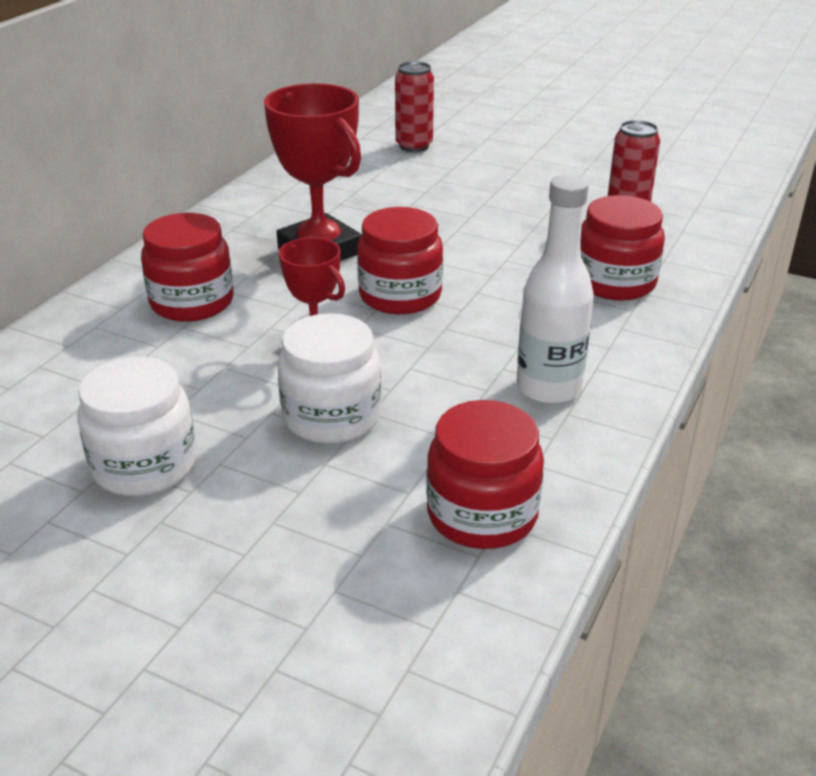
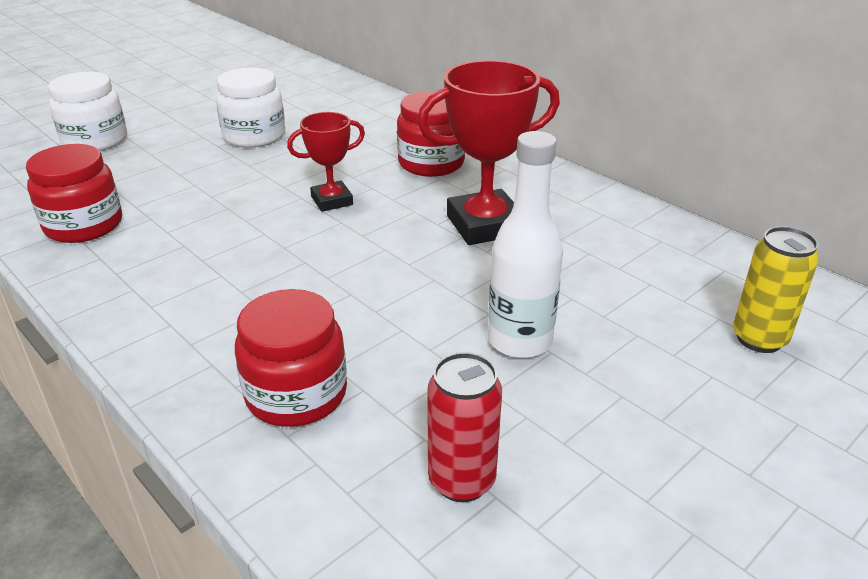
camera: 110 degrees right, 0 degrees up
white jar [278,313,381,444] -> white jar moved to [48,72,127,151]
red jar [357,207,443,314] -> none
red can [395,61,434,152] -> yellow can [733,226,819,353]
white bottle [516,175,594,404] -> white bottle moved to [488,131,563,358]

